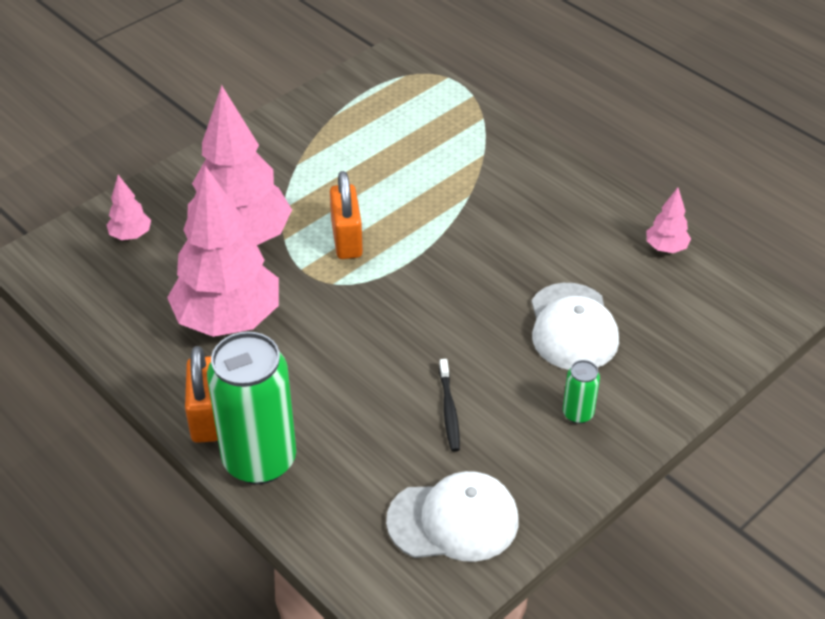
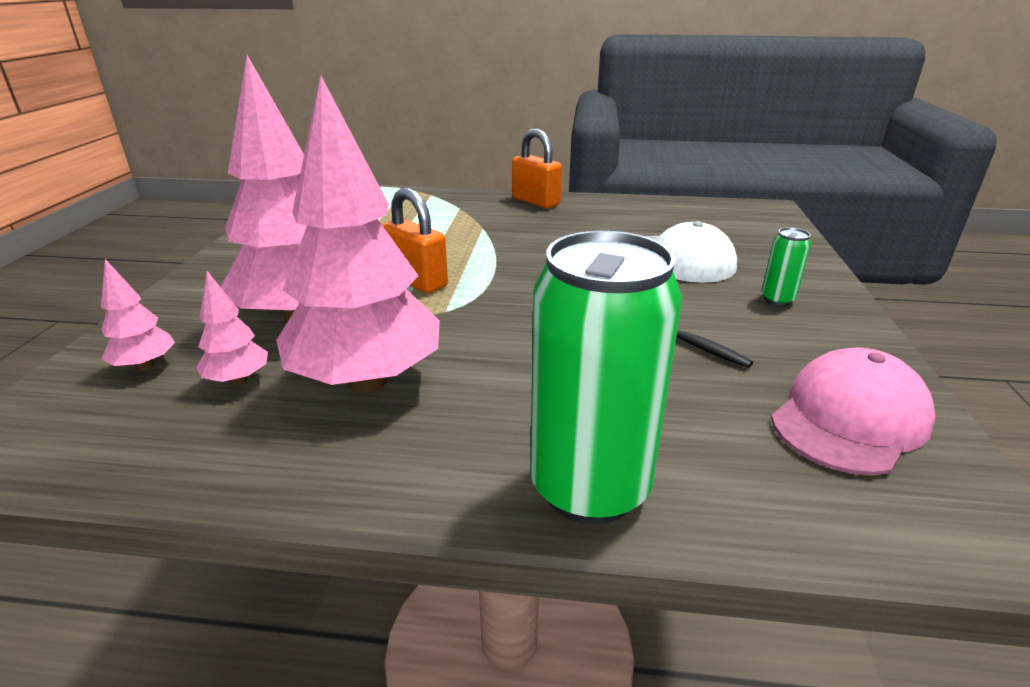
camera: 40 degrees left, 15 degrees down
orange padlock [185,346,218,443] -> orange padlock moved to [512,129,562,208]
white cap [386,471,518,562] -> pink cap [771,347,936,475]
pink tree [646,188,691,253] -> pink tree moved to [196,271,268,385]

